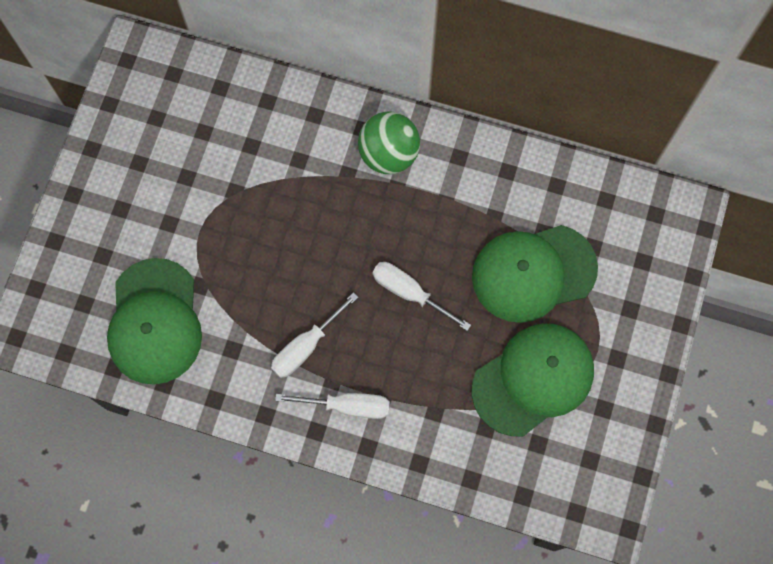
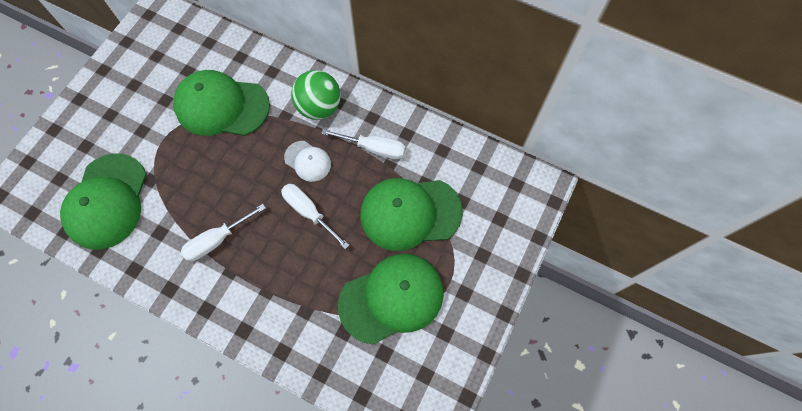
camera: 10 degrees right, 5 degrees down
white screwdriver [275,393,390,419] -> white screwdriver moved to [321,129,405,159]
none -> green cap [173,70,270,136]
none -> white cap [284,141,331,182]

